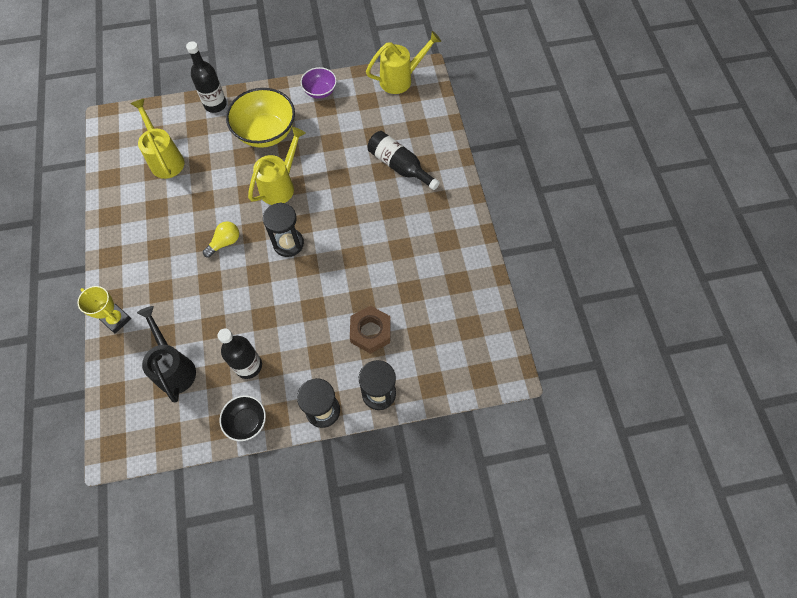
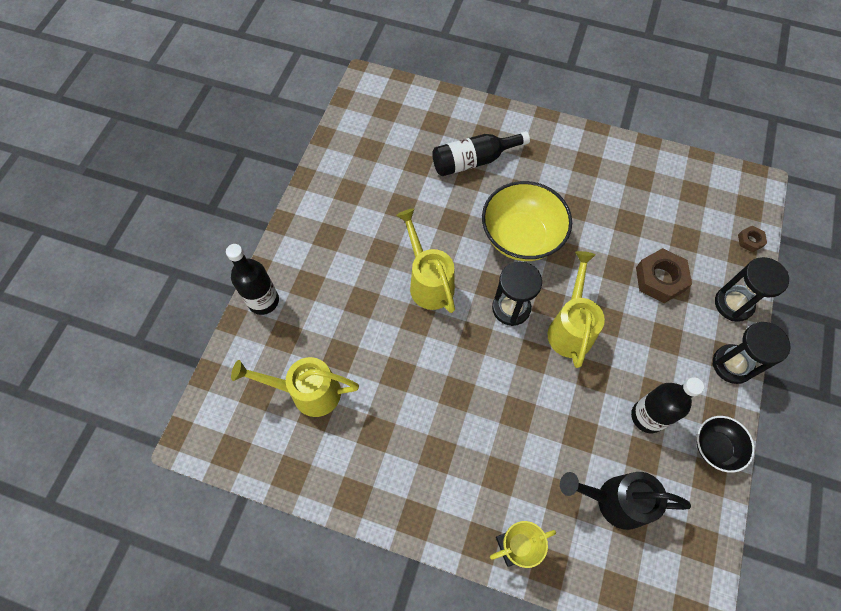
camera: 60 degrees left, 0 degrees up
yellow light bulb [203,221,239,258] -> none
yellow bowl [226,88,295,148] -> yellow bowl moved to [482,181,572,261]
purple bowl [301,67,337,99] -> none
yellow watering can [366,31,441,94] -> yellow watering can moved to [548,251,605,368]
none -> brown nut [738,225,767,252]

